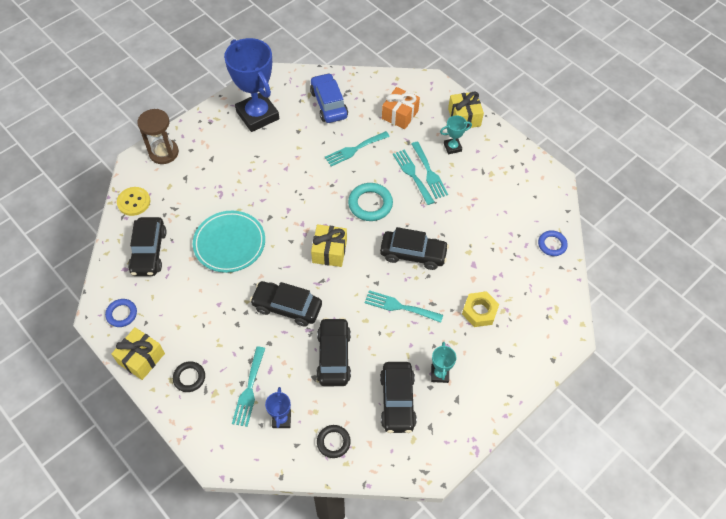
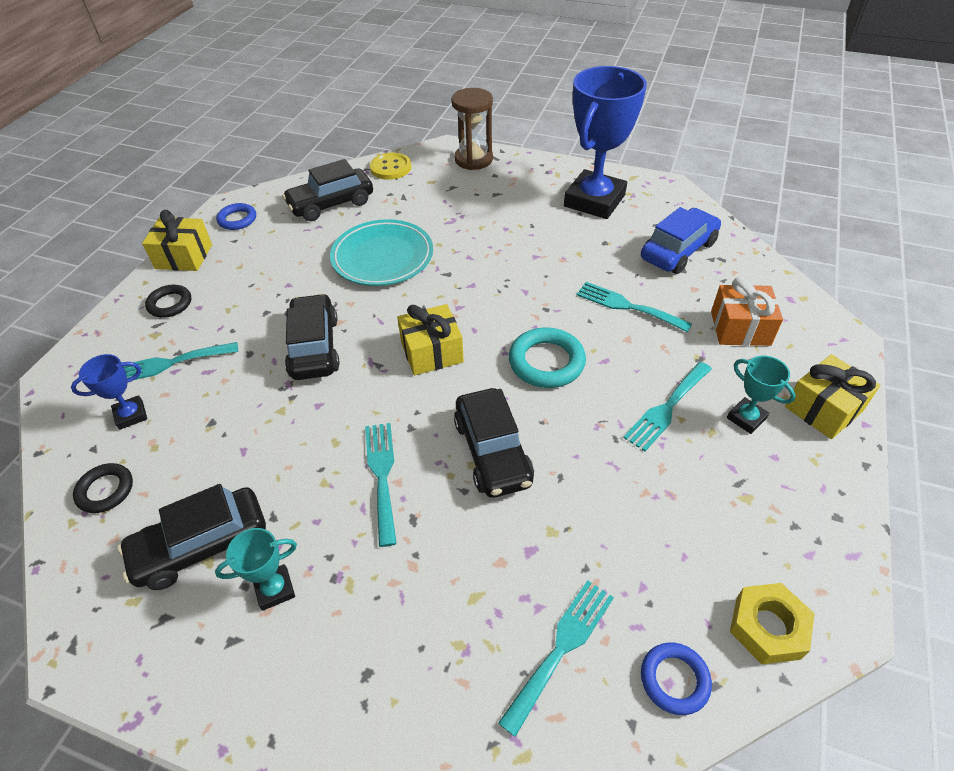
camera: 65 degrees right, 10 degrees down
black car [316,317,351,386] -> none
turquoise fork [393,150,434,205] -> turquoise fork moved to [498,580,614,737]
yellow nut [462,291,499,327] -> yellow nut moved to [730,583,815,664]

